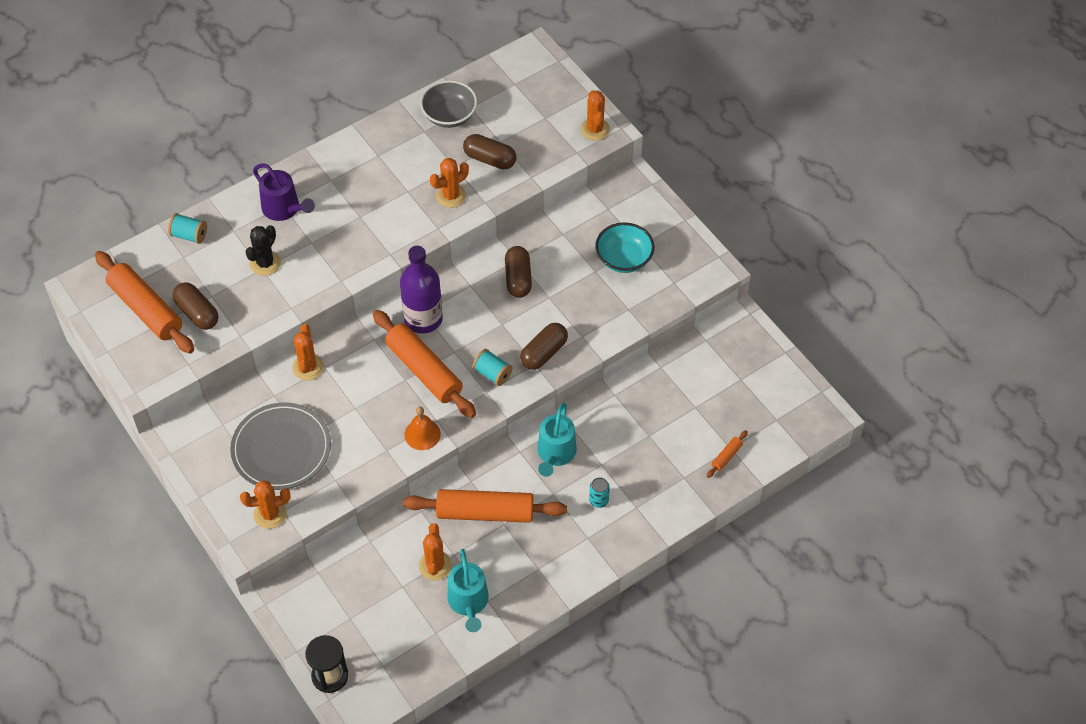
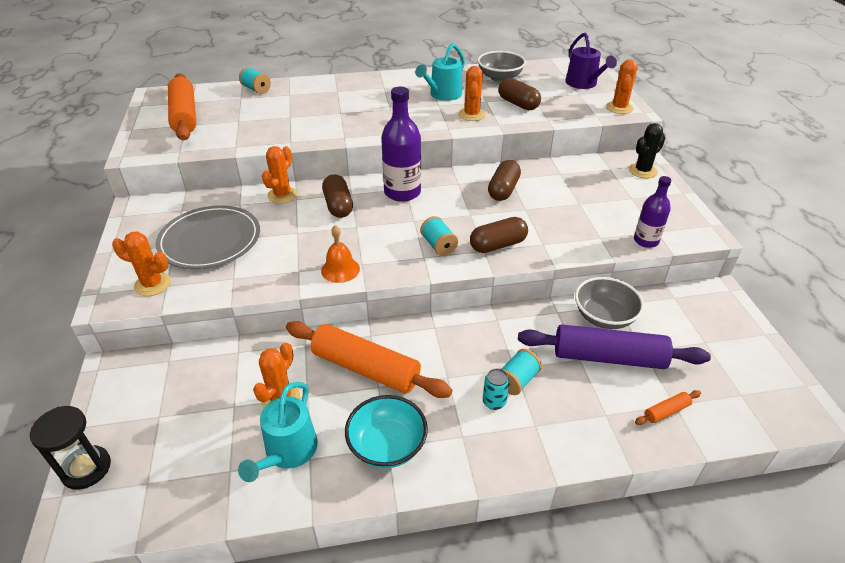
camera: 25 degrees right, 15 degrees down
brown capsule [173,282,219,330] -> brown capsule moved to [322,174,353,218]
black cactus [245,225,281,276] -> black cactus moved to [629,123,665,178]
purple watering can [253,163,315,221] -> purple watering can moved to [565,33,617,89]
orange rolling pin [373,310,476,418] -> none
orange cactus [430,158,469,208] -> orange cactus turned 75 degrees counterclockwise [458,66,486,121]
turquoise watering can [537,403,577,477] -> turquoise watering can moved to [415,43,465,101]
turquoise bowl [595,222,654,273] -> turquoise bowl moved to [345,395,428,468]
none -> turquoise spool [502,349,542,395]
none -> purple rolling pin [518,324,711,369]
none -> grey bowl [575,277,644,329]
none -> purple bottle [634,176,672,248]

